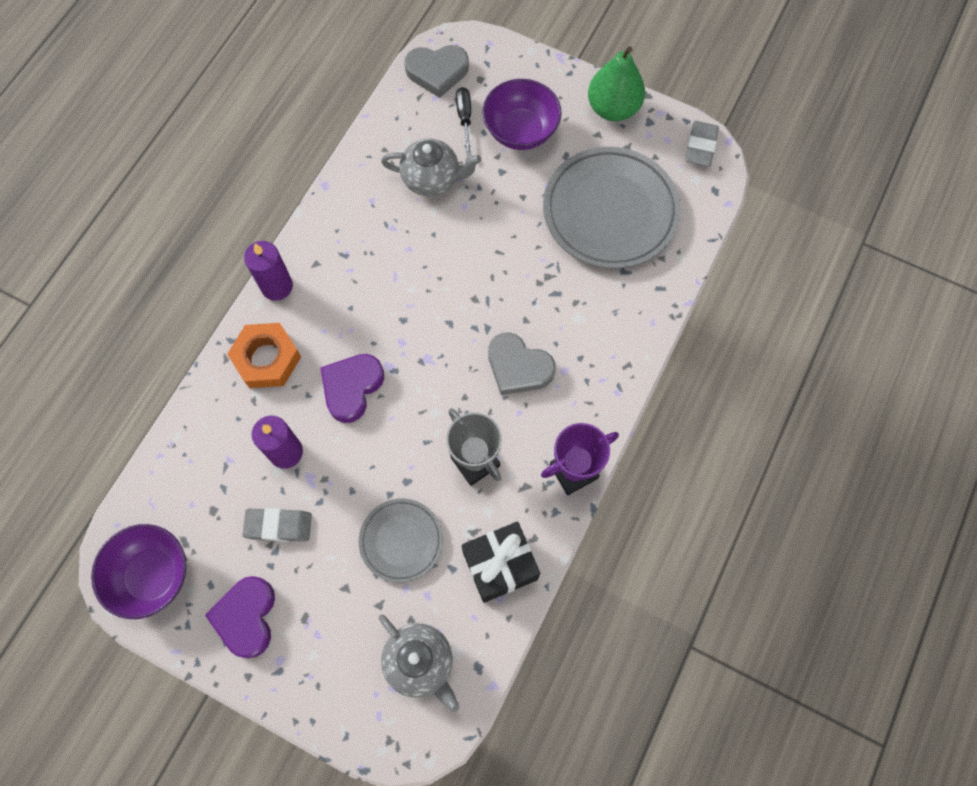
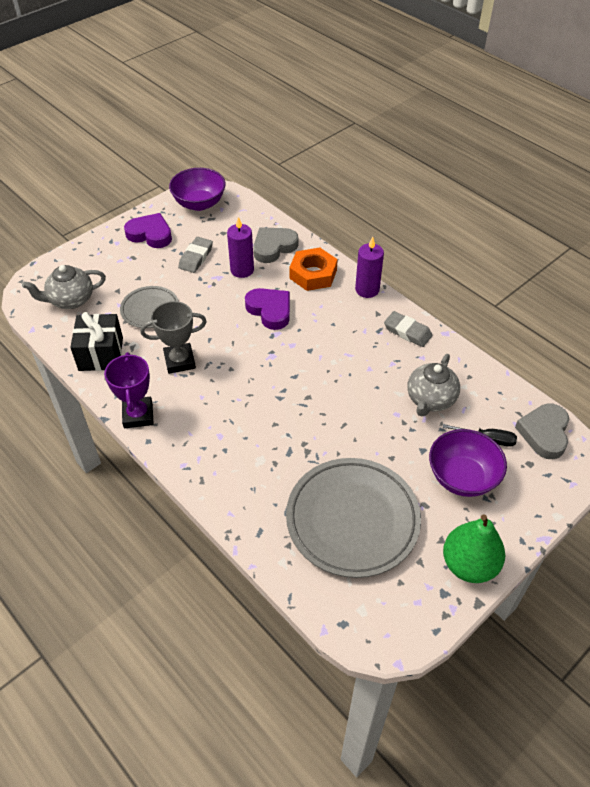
camera: 110 degrees right, 20 degrees down
grey heart [488,332,556,395] -> grey heart moved to [253,228,298,263]
grey eraser [685,121,719,167] -> grey eraser moved to [384,311,433,347]

